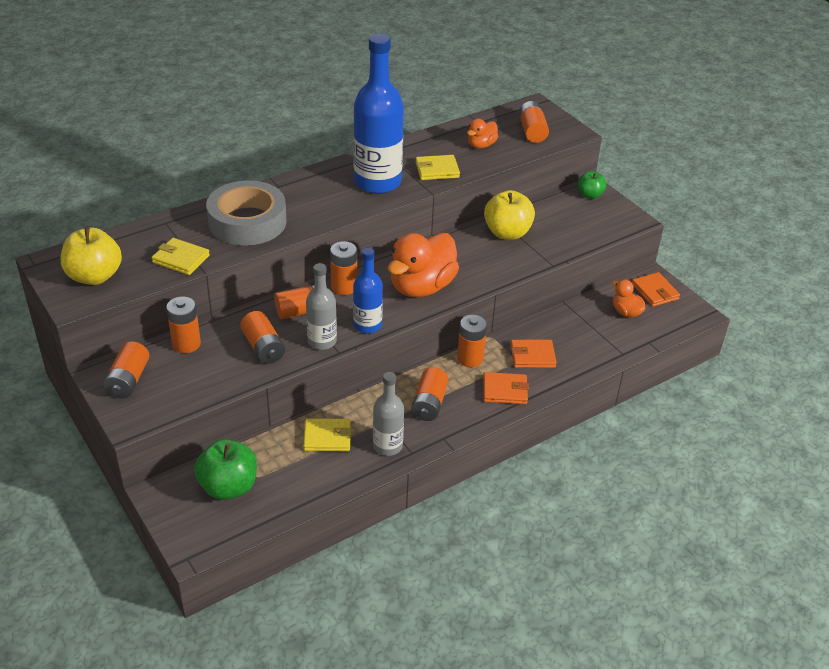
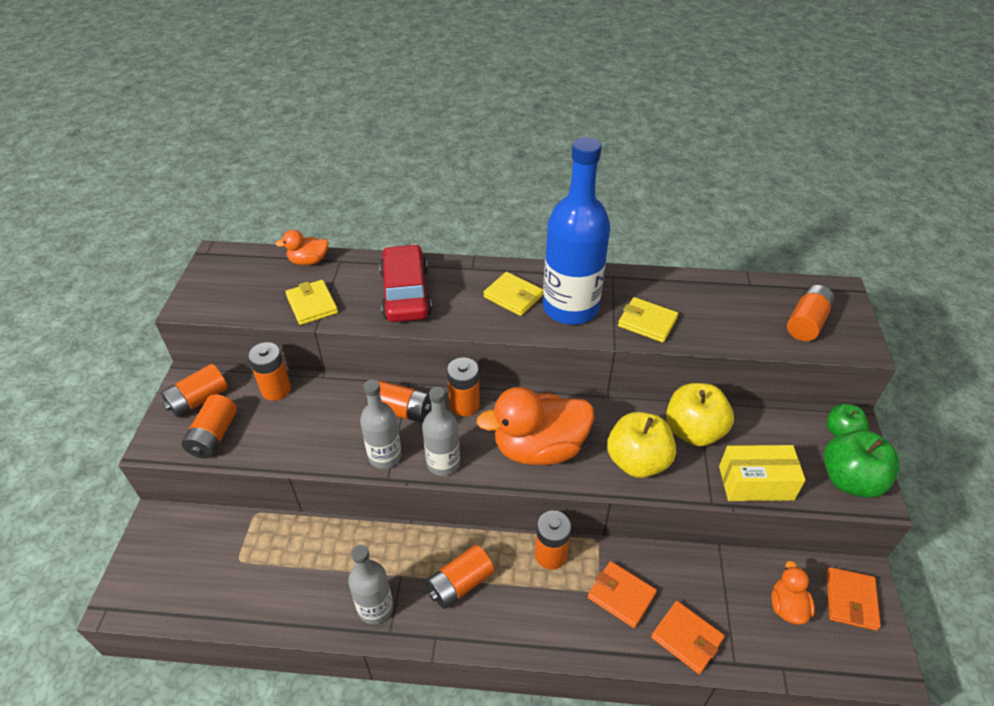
camera: 40 degrees right, 5 degrees up
yellow apple [61,227,122,285] -> yellow apple moved to [607,412,676,478]
green apple [194,439,257,500] -> green apple moved to [824,430,900,498]
grey tape [206,180,287,246] -> red car [379,244,432,322]
orange battery [240,311,285,364] -> orange battery moved to [181,394,237,459]
yellow wallet [303,418,352,451] -> yellow wallet moved to [483,272,543,316]
blue bottle [353,248,383,334] -> grey bottle [422,387,460,476]
orange duck [467,119,498,148] -> orange duck moved to [275,230,329,265]
orange wallet [483,372,529,404] -> orange wallet moved to [651,601,725,674]
none -> yellow box [719,445,806,501]

